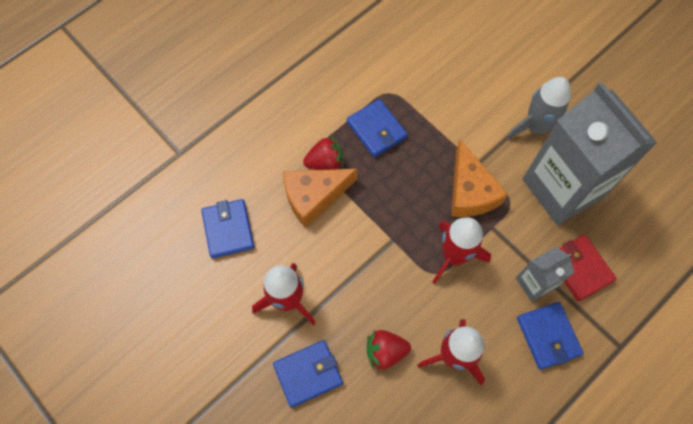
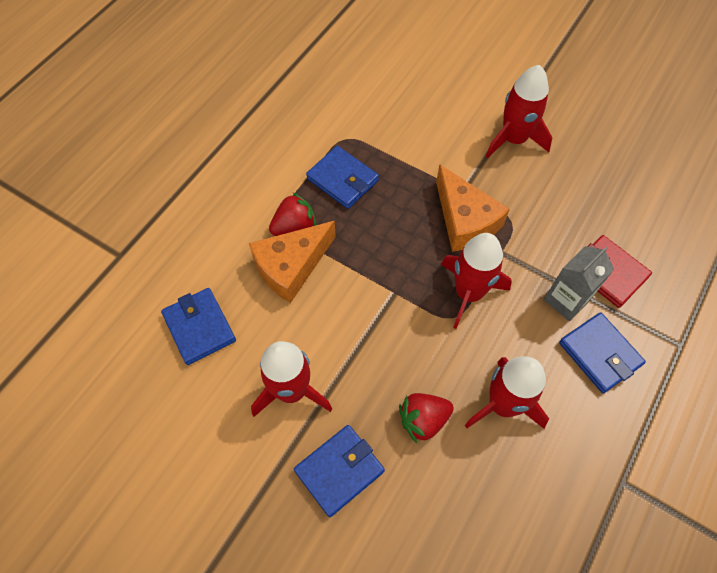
camera: 15 degrees left, 5 degrees down
grey rocket [506,77,571,140] -> red rocket [486,65,553,158]
grey carton [523,82,657,225] -> none

